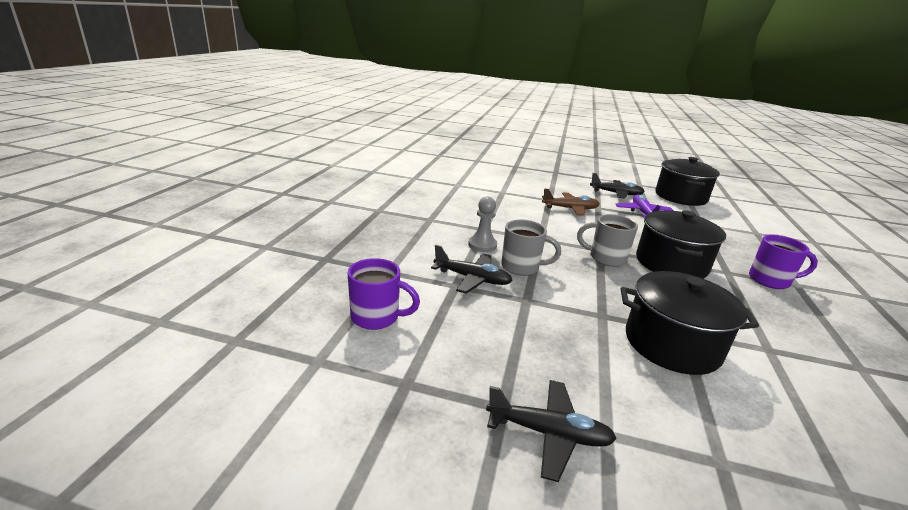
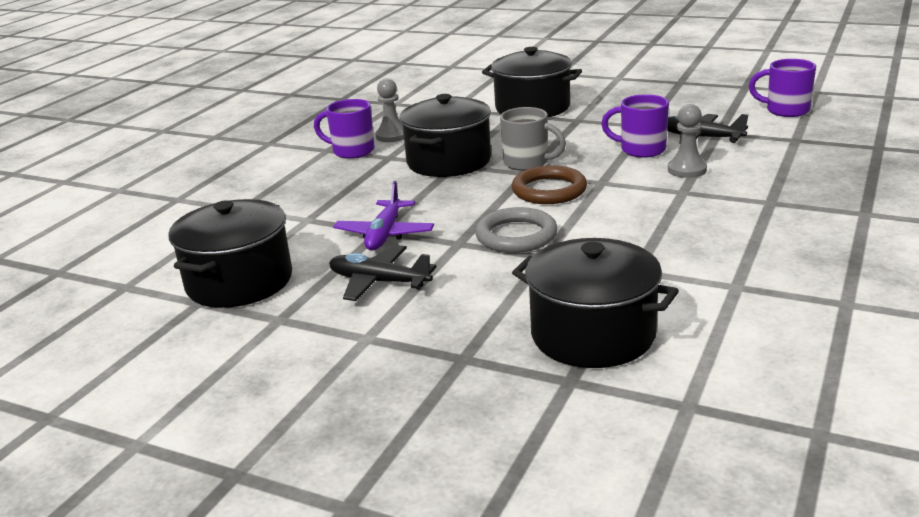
camera: 165 degrees left, 0 degrees up
black plane [486,380,617,482] -> none
grey mug [501,220,561,276] -> purple mug [601,94,669,158]
brown plane [542,189,600,216] -> grey ring [475,207,558,253]
none -> grey pawn [375,78,404,142]
none -> brown ring [512,165,587,204]
none -> black pot [512,238,679,368]

